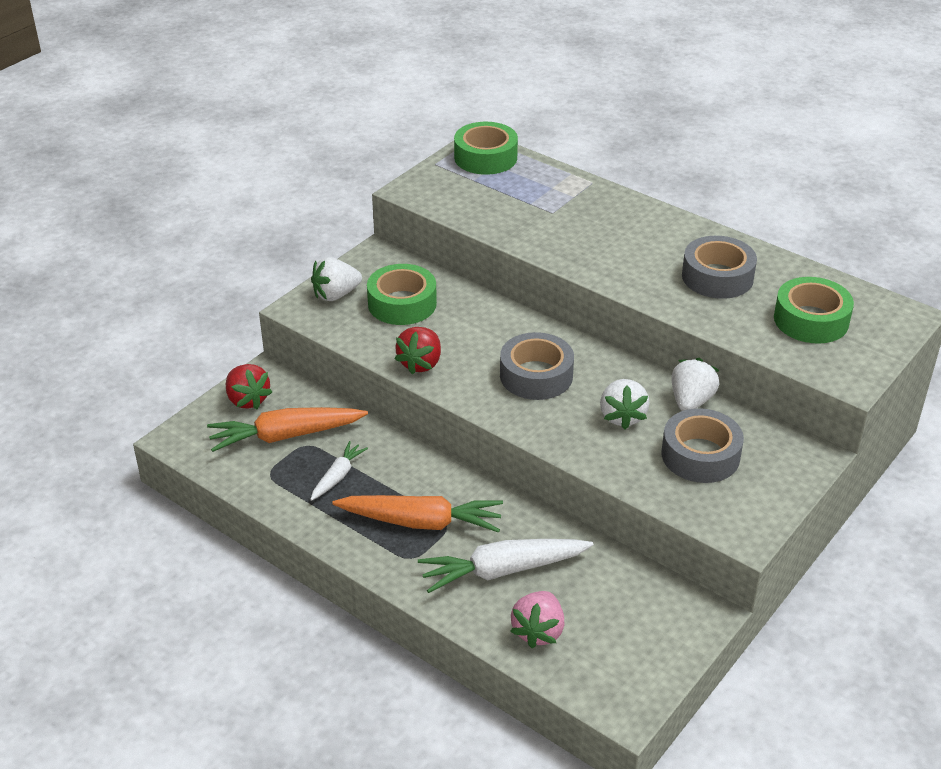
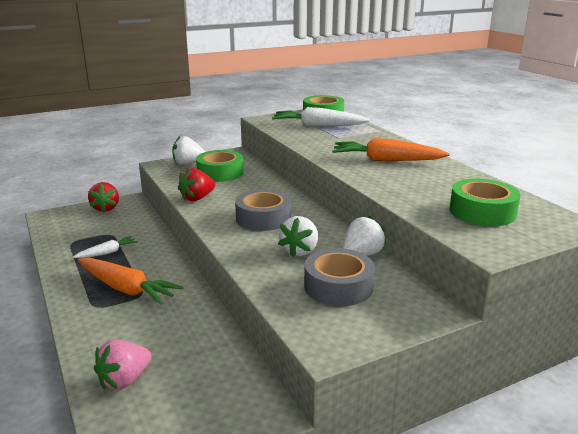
camera: 25 degrees right, 15 degrees down
orange carrot [207,407,368,452] -> orange carrot moved to [333,138,450,161]
white carrot [418,539,594,593] -> white carrot moved to [272,107,369,127]
grey tape [682,236,757,299] -> none

